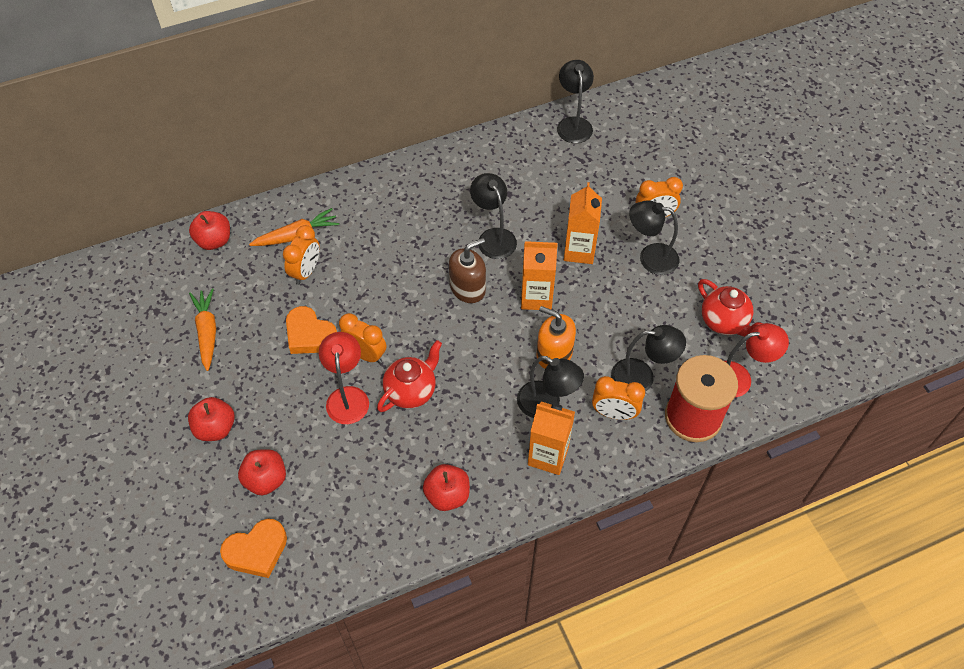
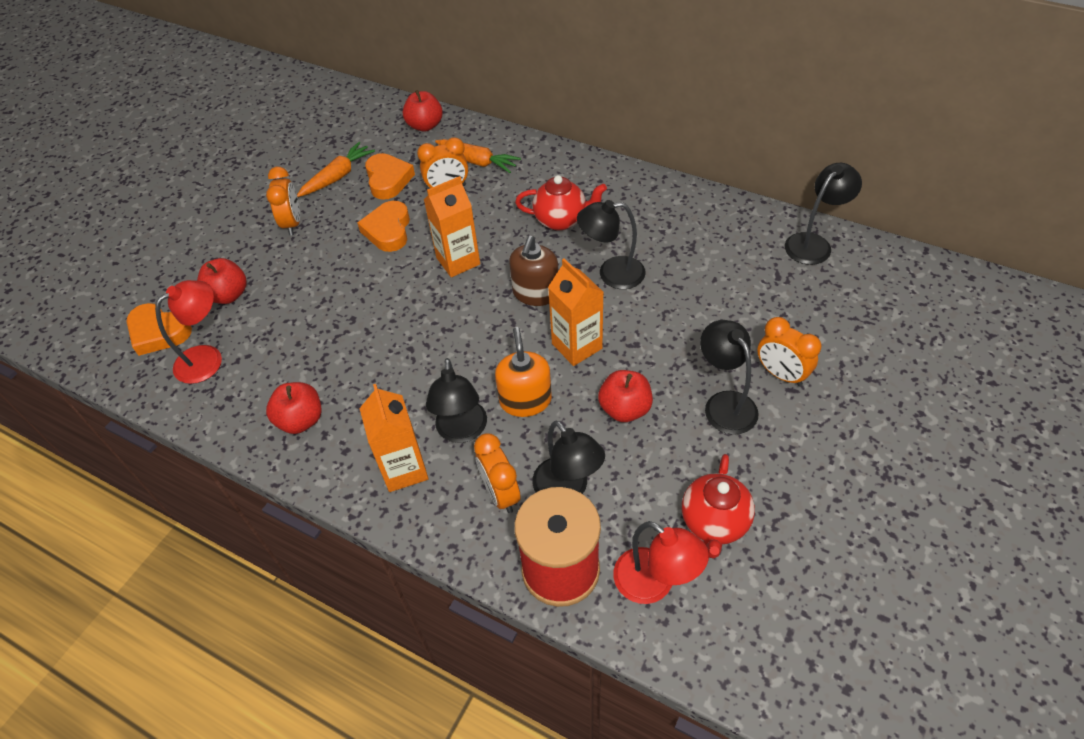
camera: 55 degrees right, 5 degrees down
red apple [188,397,235,441] -> red apple moved to [598,370,653,422]
red lamp [319,332,369,424] -> red lamp moved to [155,280,222,384]
orange clock [339,313,386,363] -> orange clock moved to [266,167,300,236]
red teapot [377,340,442,412] -> red teapot moved to [515,175,607,231]
brown soap dispenser [449,238,486,303] -> brown soap dispenser turned 90 degrees clockwise [509,236,558,306]
black lamp [470,173,517,259] -> black lamp turned 120 degrees counterclockwise [577,200,645,289]
orange carton [564,182,602,264] -> orange carton moved to [424,176,480,277]
none -> orange heart [365,153,415,200]

